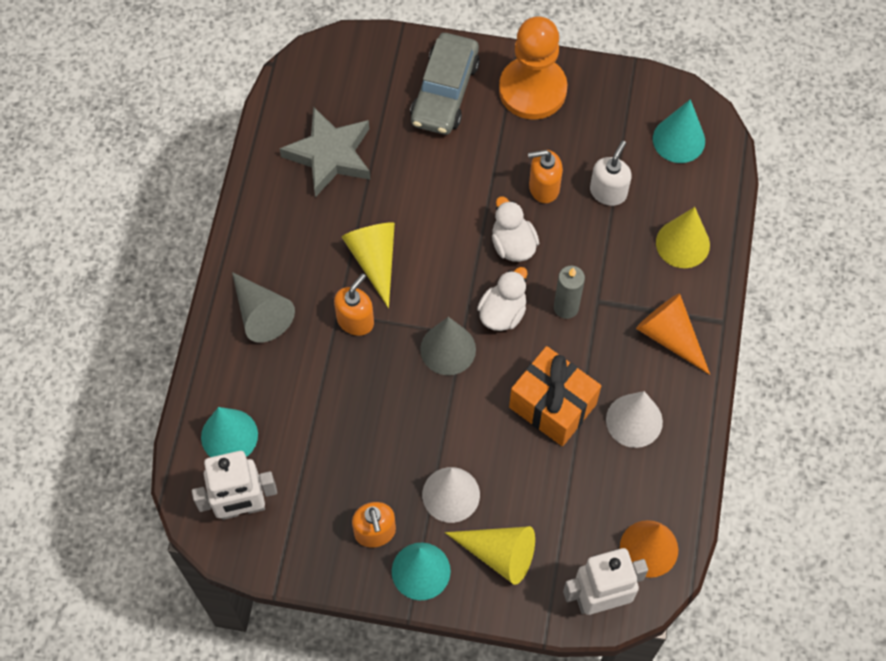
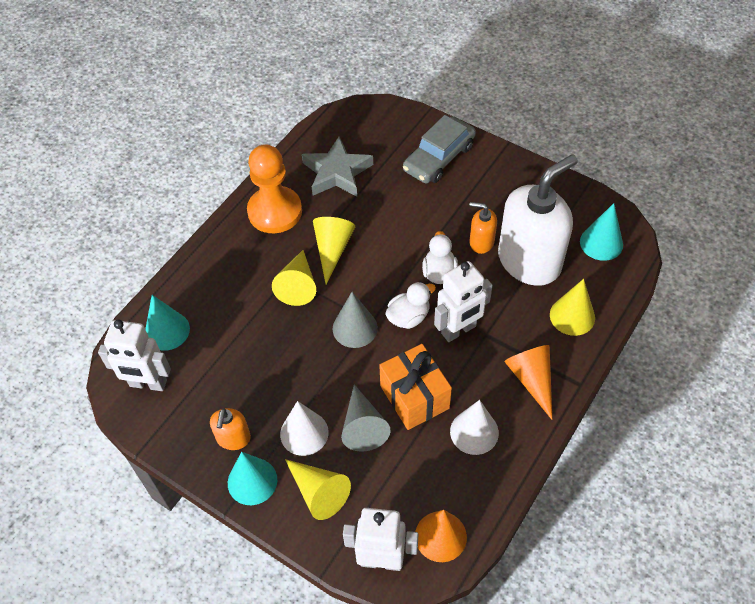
camera: 25 degrees right, 10 degrees down
grey cone [232,272,295,343] -> grey cone moved to [341,384,391,452]
orange soap dispenser [334,273,374,336] -> yellow cone [272,250,316,306]
orange pawn [499,16,567,120] -> orange pawn moved to [247,144,302,233]
grey candle [554,266,585,319] -> white robot [434,261,493,342]
white soap dispenser [590,141,631,206] -> white soap dispenser [498,154,578,286], size x2.23

